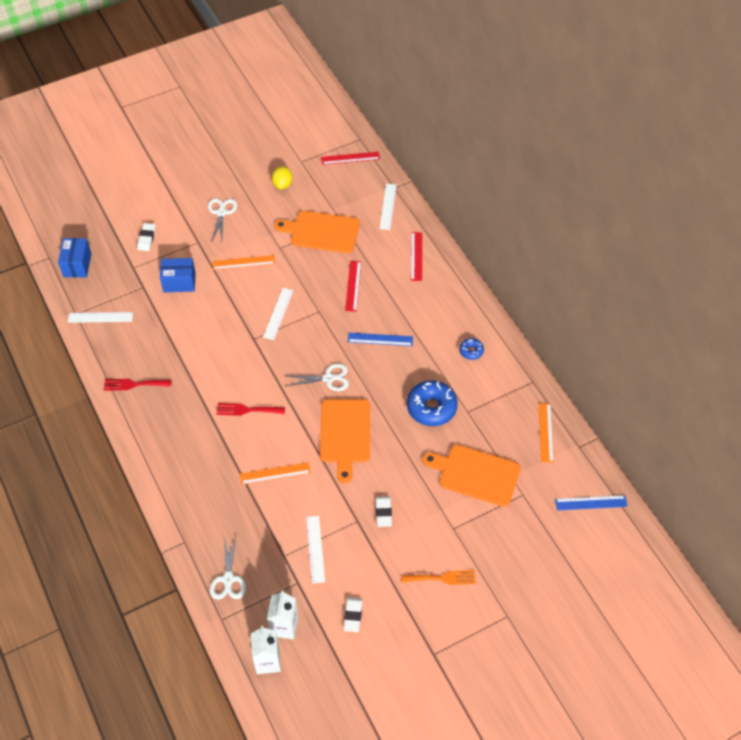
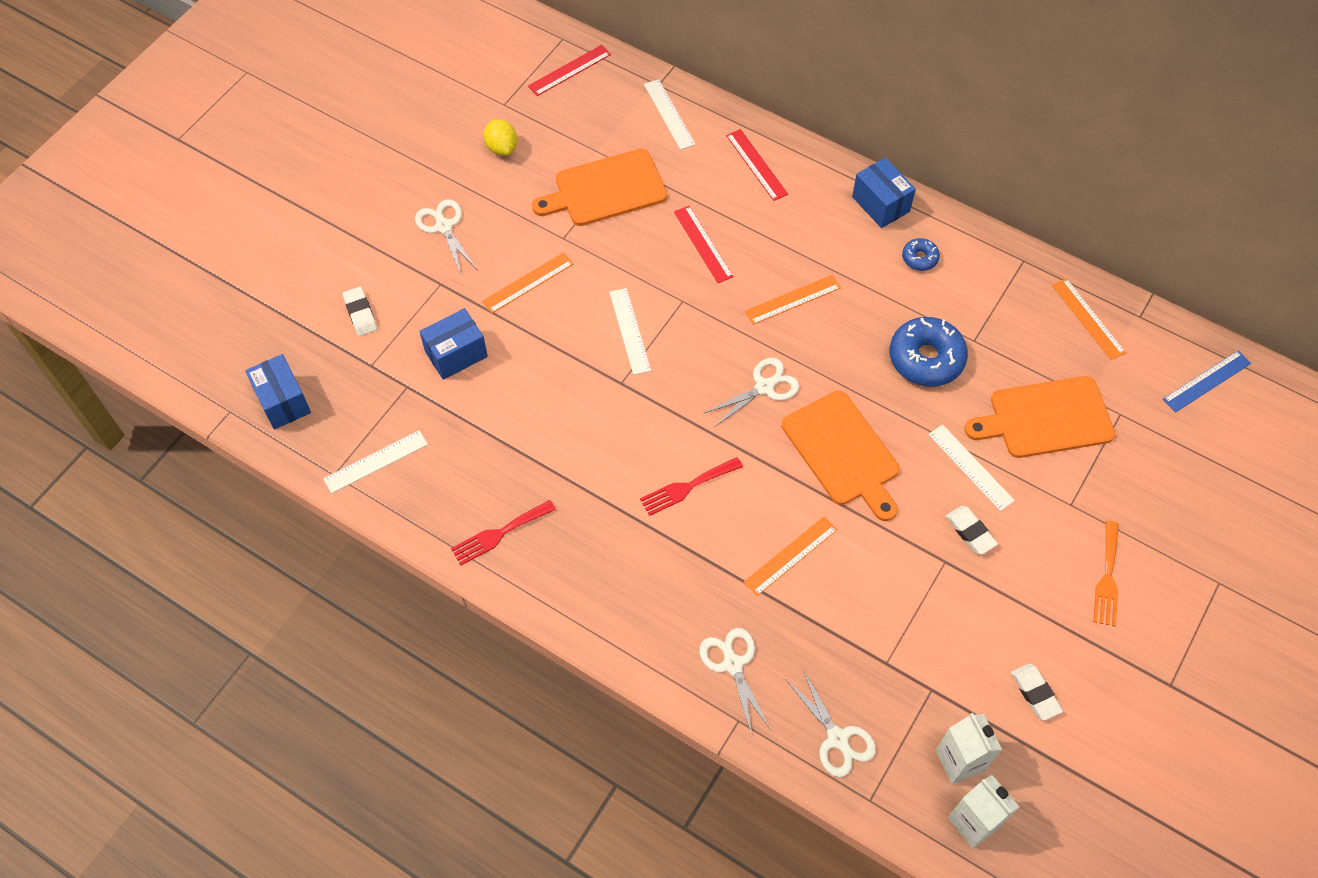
camera: 30 degrees left, 5 degrees up
white ruler [306,516,325,583] -> white ruler moved to [928,424,1015,511]
blue ruler [348,333,413,346] -> orange ruler [745,275,841,325]
orange fork [401,570,476,585] -> orange fork turned 135 degrees clockwise [1093,521,1119,627]
none -> white scissors [699,628,771,735]
none -> blue box [852,158,916,228]

